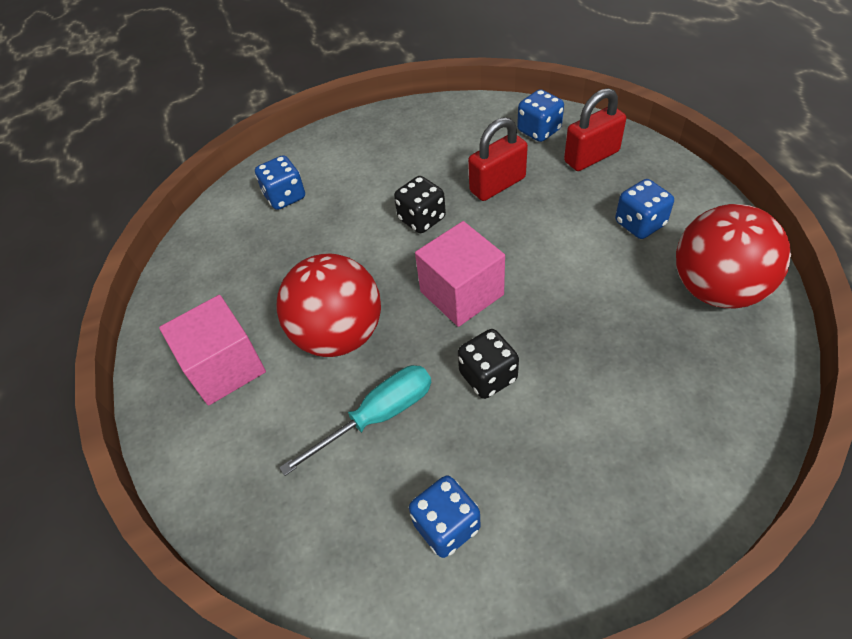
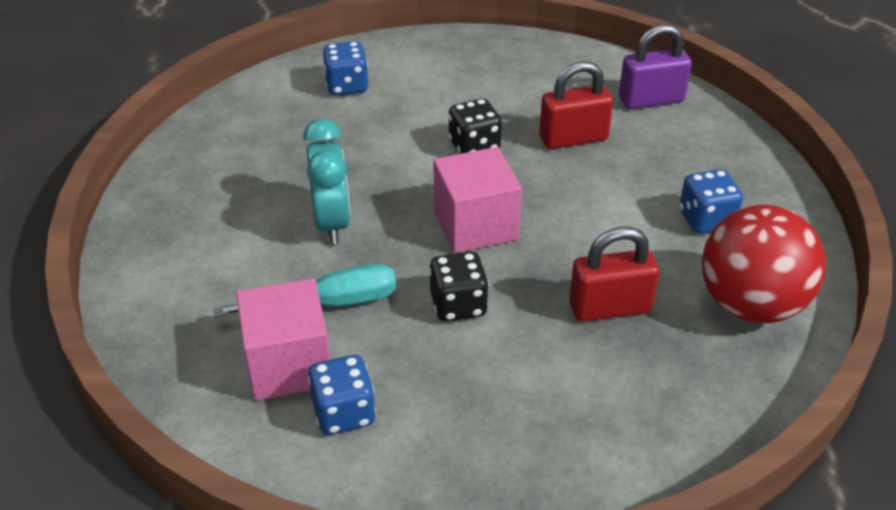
camera: 15 degrees right, 10 degrees down
pink cube [159,295,266,406] -> pink cube moved to [236,278,330,400]
red ball [276,253,381,357] -> turquoise clock [303,118,351,245]
blue dice [517,89,564,142] -> purple padlock [619,24,692,109]
red padlock [564,88,626,171] -> red padlock moved to [569,227,659,322]

